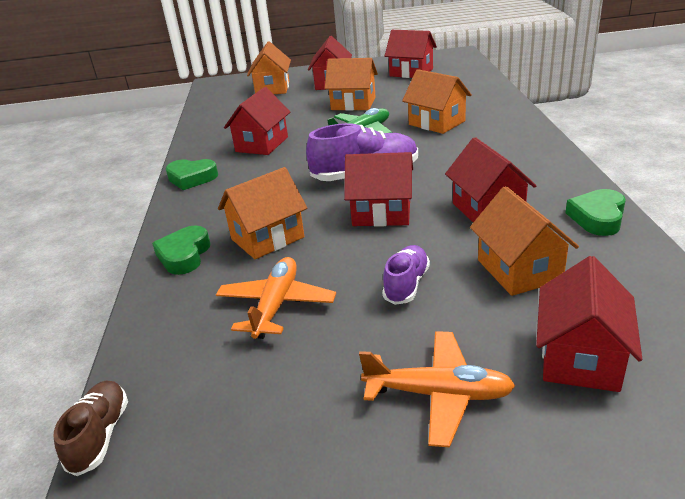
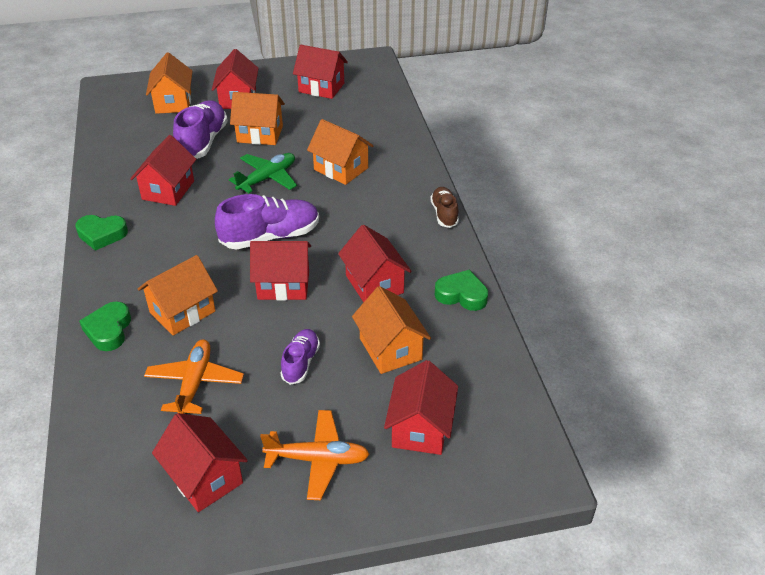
camera: 10 degrees left, 10 degrees up
brown shoe [53,381,128,476] -> brown shoe moved to [430,187,459,228]
green heart [565,189,626,236] -> green heart turned 90 degrees clockwise [435,270,488,311]
none -> red house [152,413,248,512]
none -> purple shoe [173,100,228,159]

